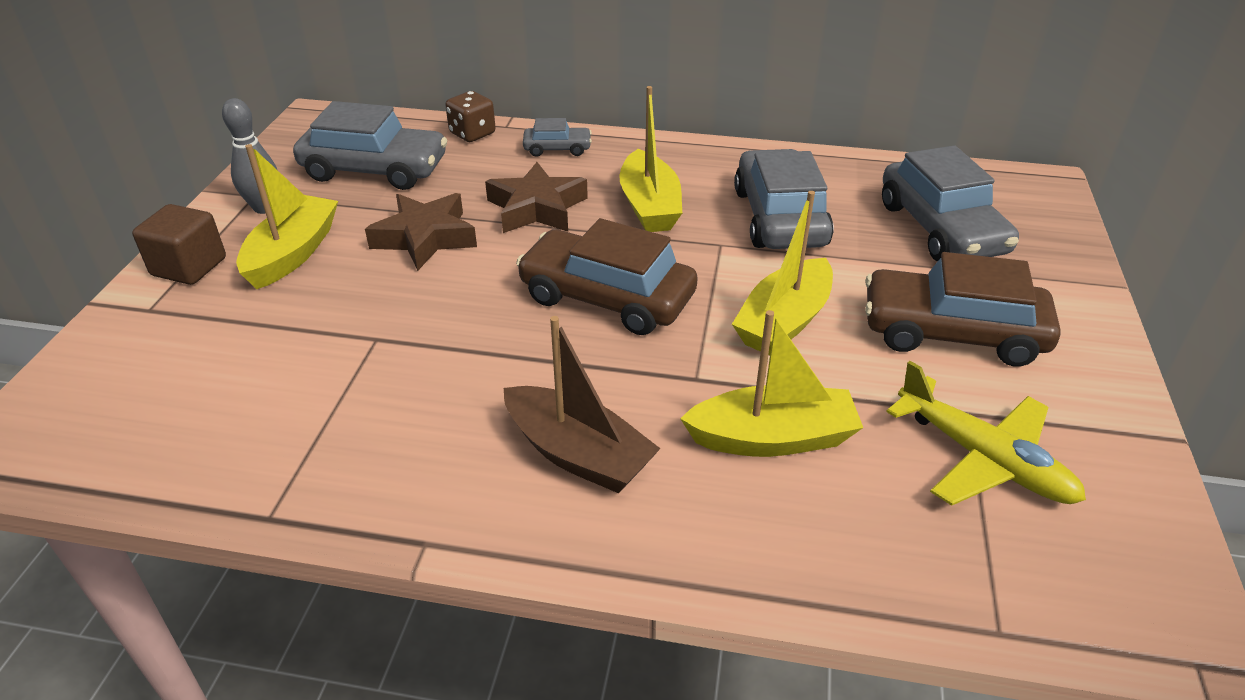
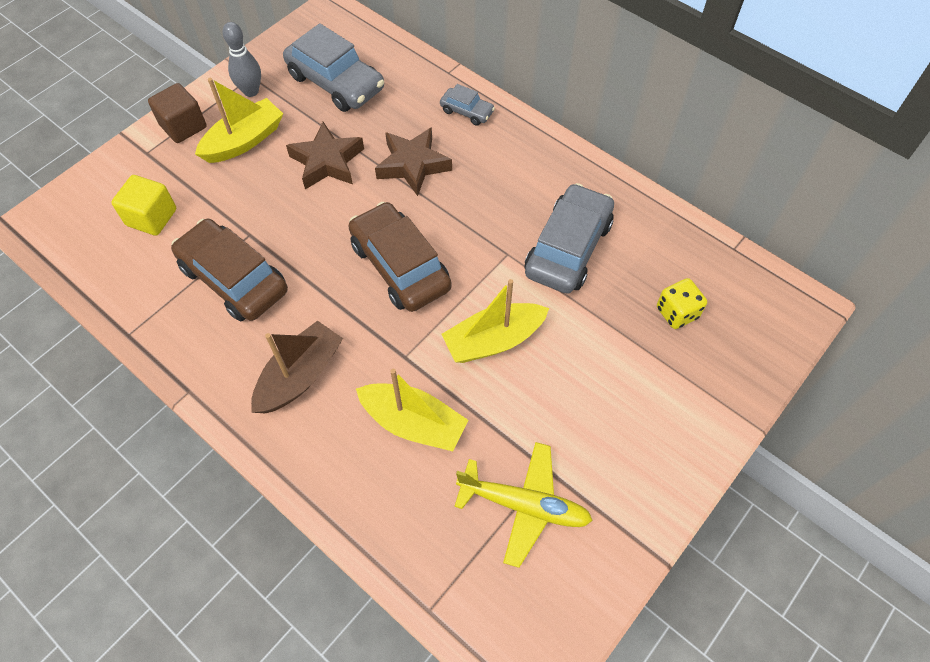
camera: 30 degrees right, 20 degrees up
brown dice [445,91,496,142] -> none
brown boat [504,316,661,493] -> brown boat turned 120 degrees counterclockwise [251,321,343,413]
yellow boat [619,86,682,232] -> none
brown car [865,252,1060,366] -> brown car moved to [171,219,288,322]
grey car [882,145,1019,262] -> yellow dice [657,278,707,329]
yellow plane [886,361,1086,506] -> yellow plane turned 60 degrees counterclockwise [454,442,593,568]
none -> yellow cube [111,175,176,236]

